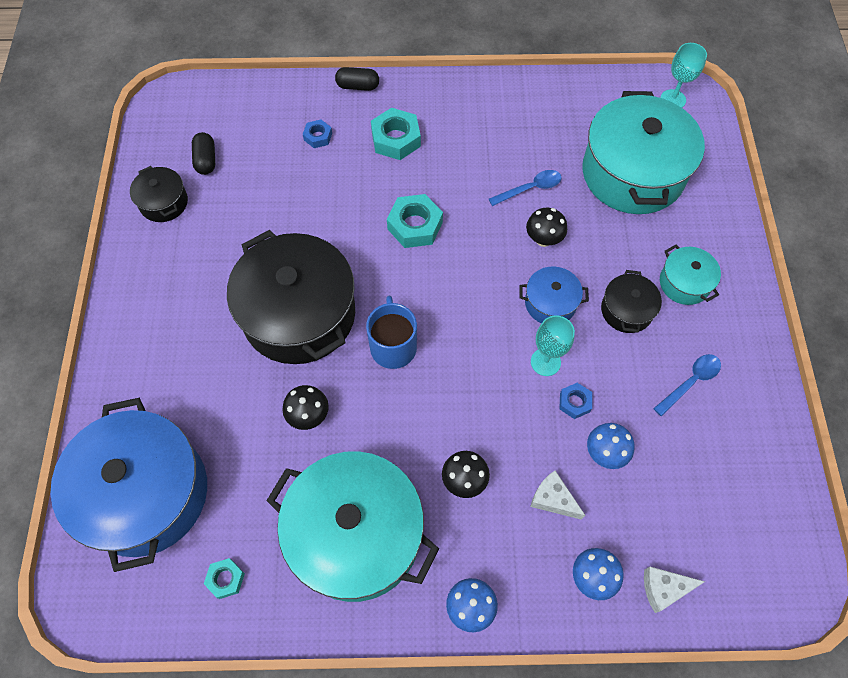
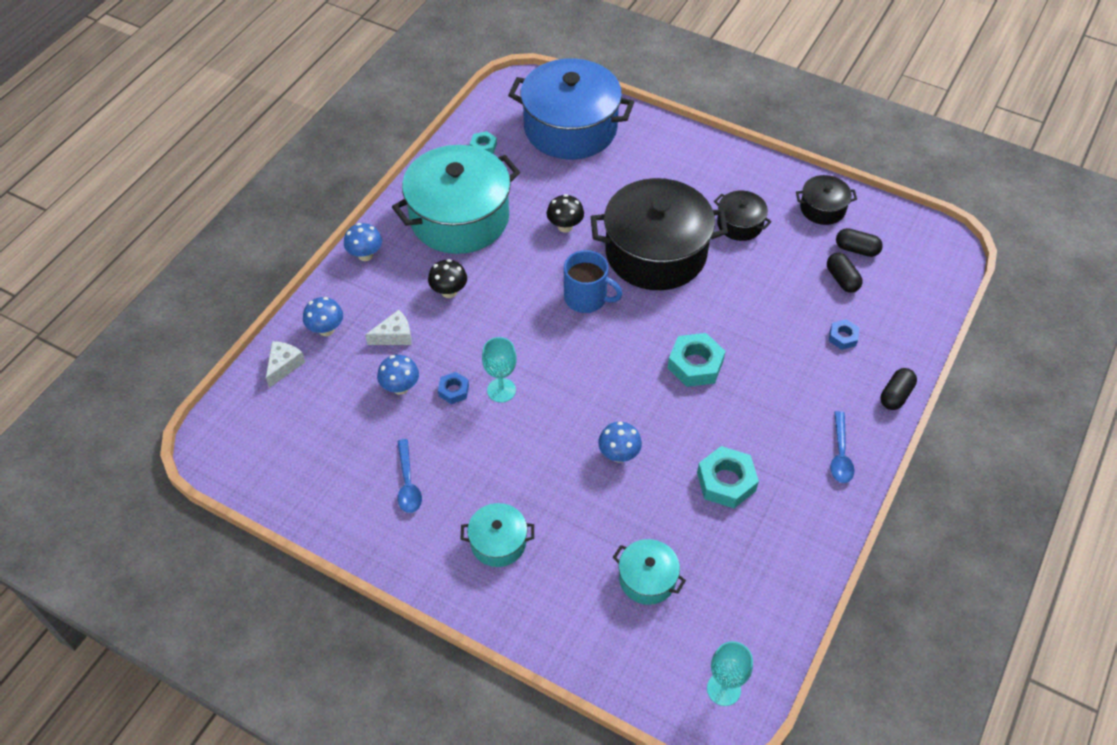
camera: 120 degrees right, 10 degrees down
turquoise nut [371,108,421,160] -> turquoise nut moved to [697,446,759,508]
blue spoon [489,170,562,206] -> blue spoon moved to [830,411,854,483]
blue pot [520,266,589,323] -> none
black mushroom [526,208,567,247] -> blue mushroom [598,422,642,463]
turquoise pot [582,91,705,214] -> turquoise pot [613,539,686,605], size x0.46
black pot [601,270,662,333] -> black pot moved to [714,191,772,241]
none -> black capsule [827,253,863,293]

